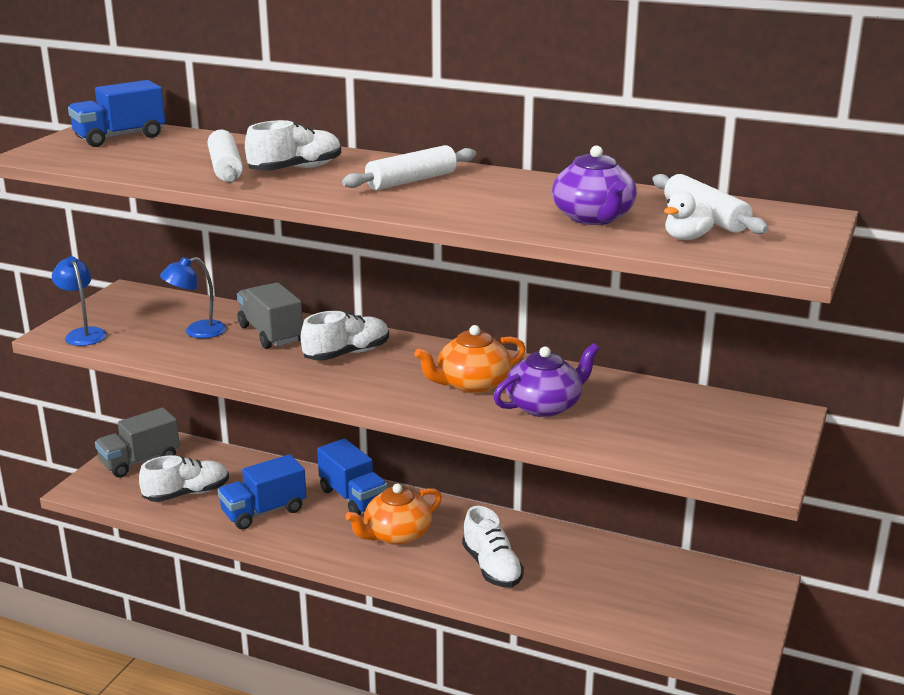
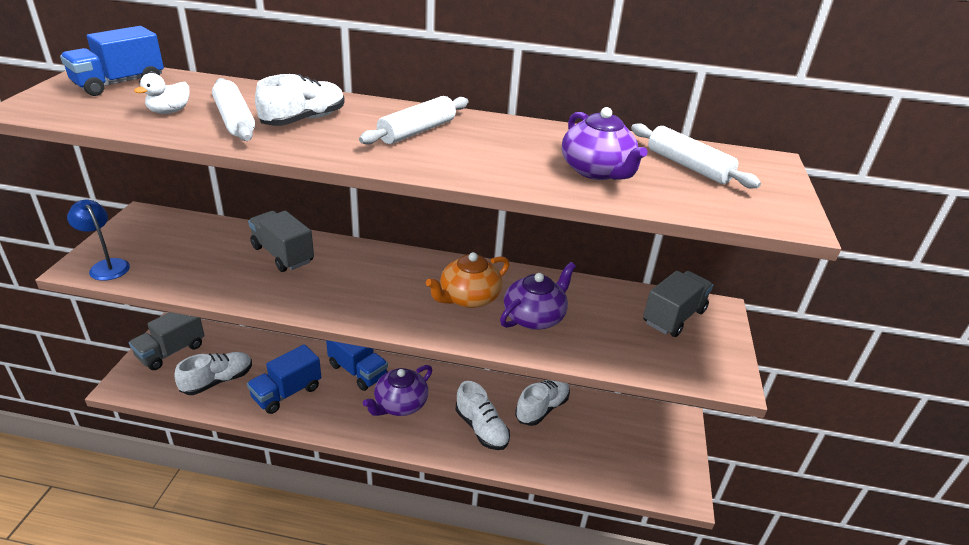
camera: 15 degrees left, 10 degrees up
blue lamp [160,257,226,338] -> none
white shoe [301,311,389,361] -> white shoe moved to [515,380,570,426]
orange teapot [345,484,442,545] -> purple teapot [363,365,432,416]
white duck [664,191,714,240] -> white duck moved to [134,73,189,114]
none -> grey truck [643,271,713,337]

